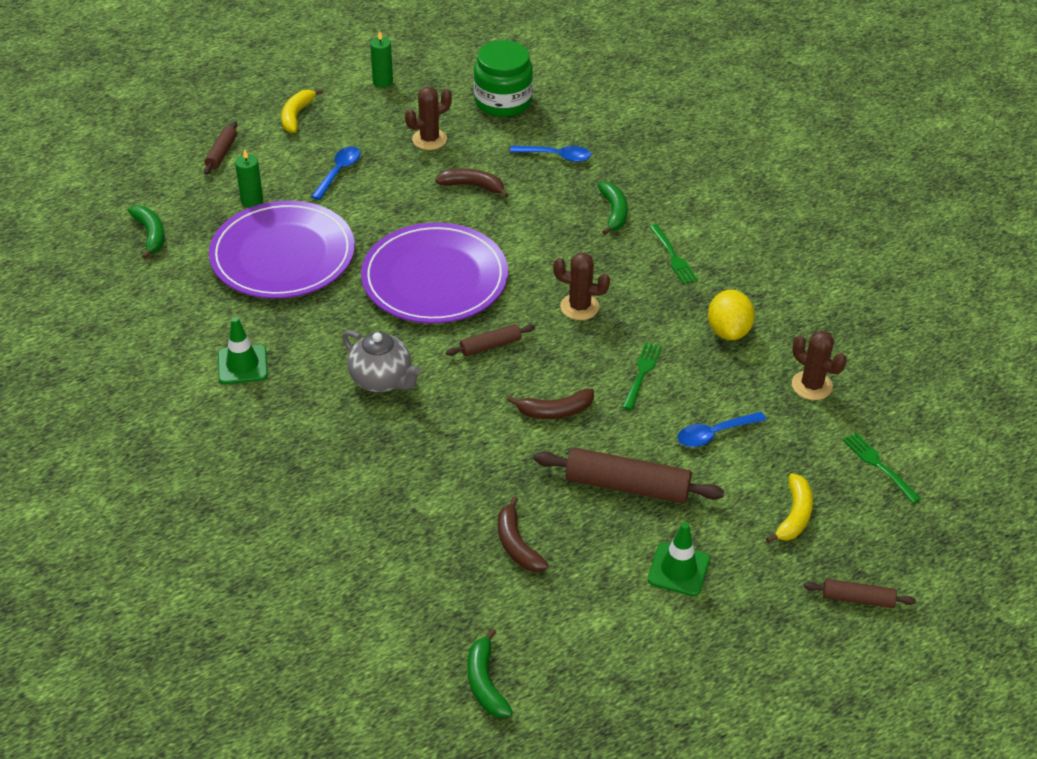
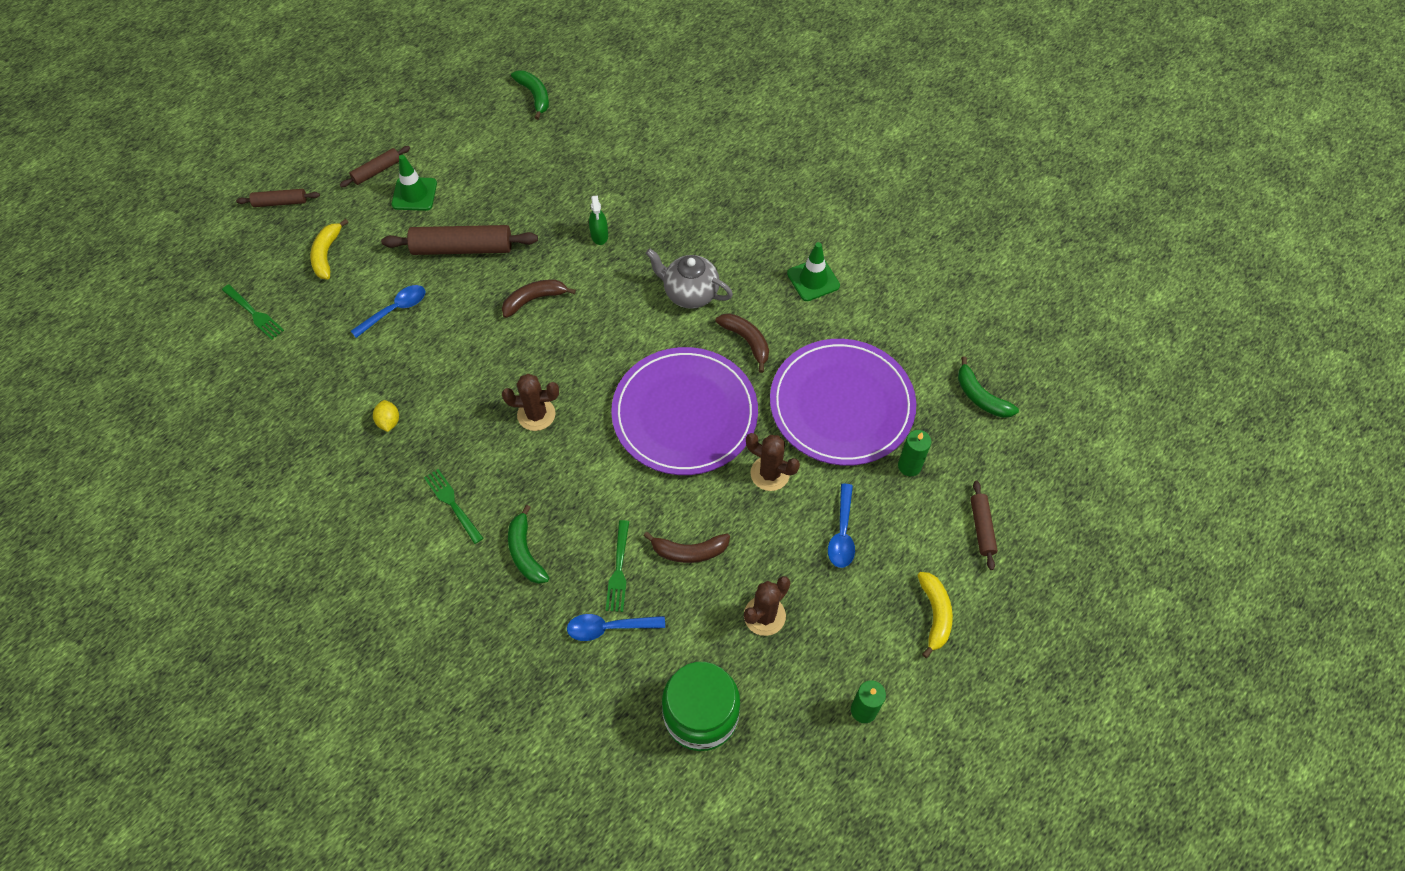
camera: 165 degrees right, 15 degrees up
brown rolling pin [446,324,535,356] -> brown rolling pin moved to [340,146,410,187]
brown banana [498,496,549,572] -> brown banana moved to [715,313,769,373]
green fork [622,342,662,410] -> green fork moved to [606,520,629,612]
yellow lemon [708,290,755,340] -> yellow lemon [373,400,399,432], size x0.56
brown cactus [792,330,847,400] -> brown cactus moved to [746,433,800,491]
none -> green spray bottle [589,195,608,245]

